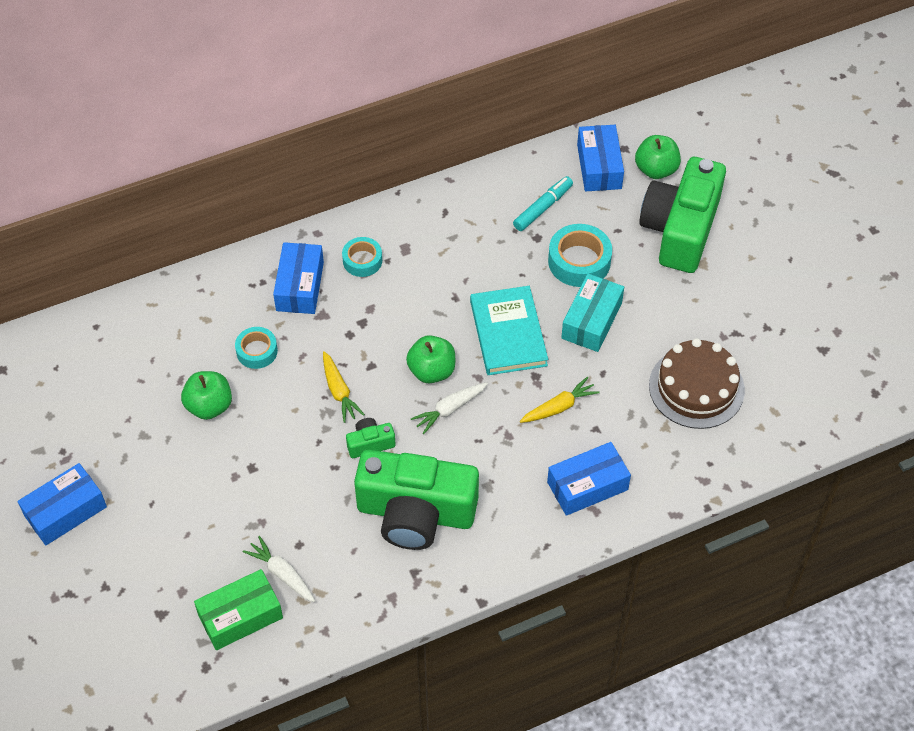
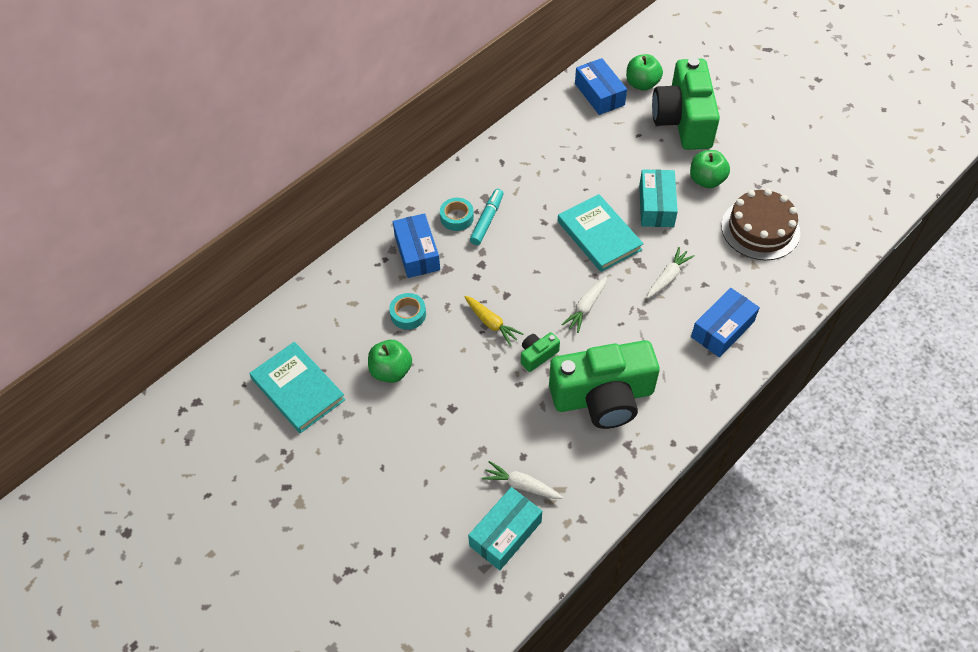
camera: 20 degrees left, 0 degrees up
blue box [17,463,107,545] -> none
green box [194,569,283,650] -> turquoise box [468,487,542,570]
green apple [406,335,455,383] -> green apple moved to [690,150,730,188]
turquoise marker [513,176,573,231] -> turquoise marker moved to [470,189,504,245]
yellow carrot [520,377,600,423] -> white carrot [647,247,695,299]
turquoise tape [548,224,612,287] -> none
none -> turquoise book [249,342,346,433]

